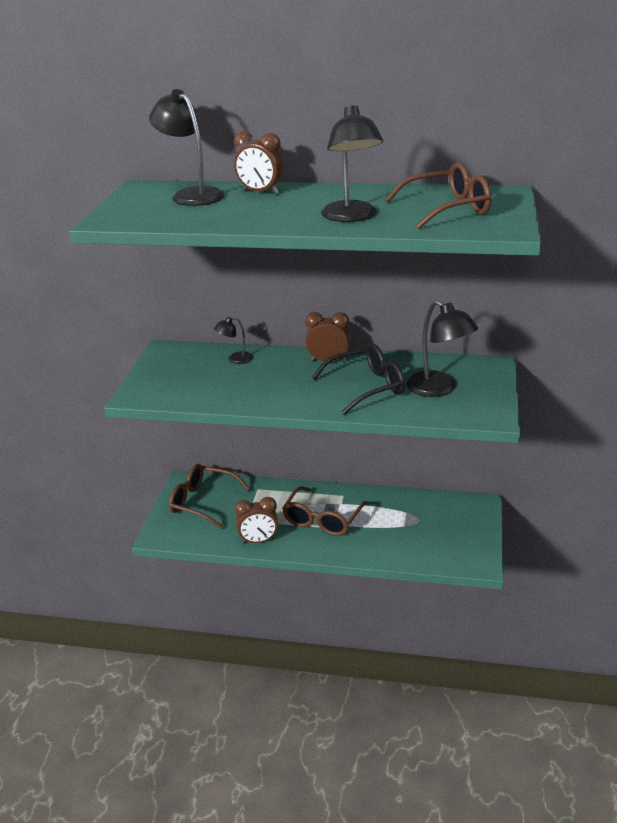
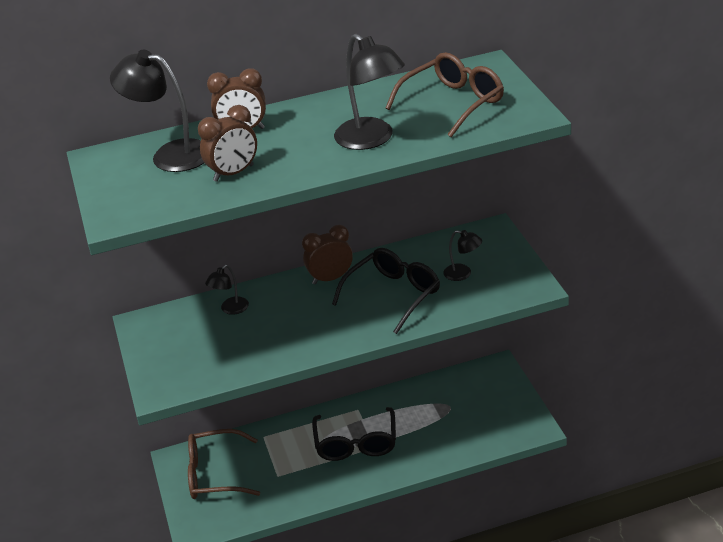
camera: 25 degrees left, 5 degrees up
brown clock [234,497,279,544] -> brown clock moved to [198,105,257,182]
brown glasses [282,486,368,536] -> black glasses [312,407,396,461]
black lamp [406,300,478,397] -> black lamp [444,230,482,281], size x0.53

